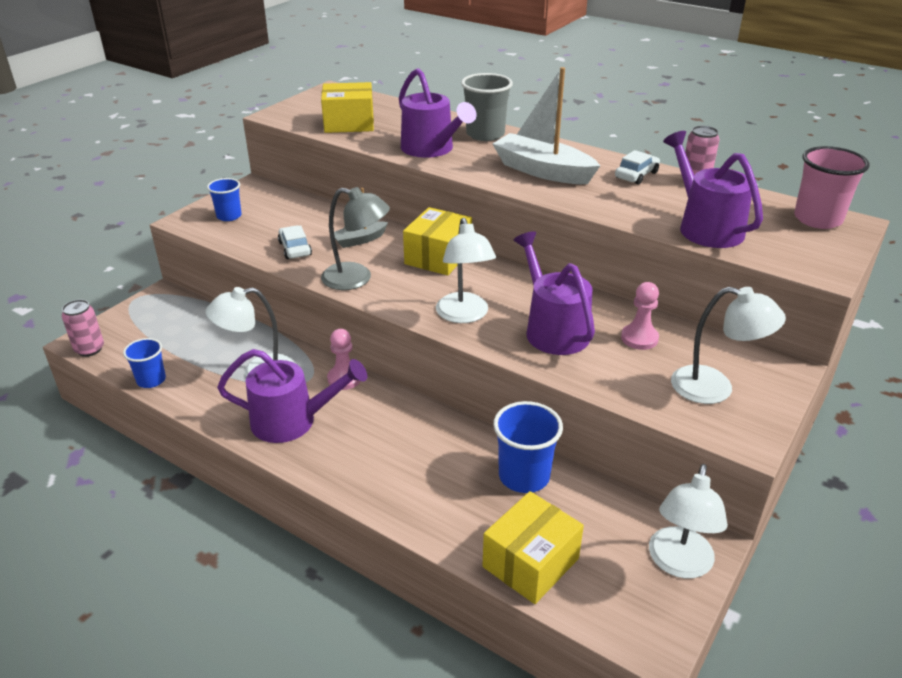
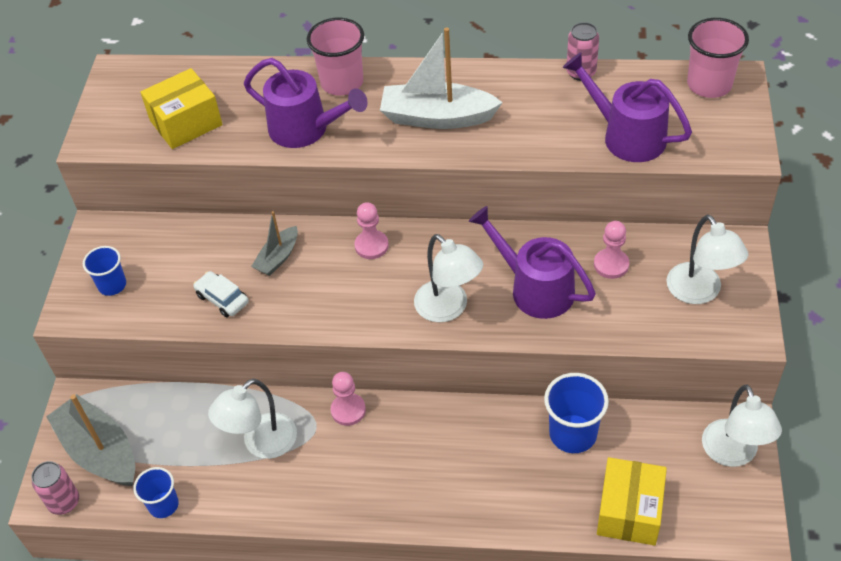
camera: 25 degrees left, 15 degrees up
purple watering can [217,349,367,443] -> none
grey lamp [321,187,390,290] -> none
yellow box [403,207,472,275] -> pink pawn [354,202,389,259]
grey cup [461,73,513,141] -> pink cup [307,18,364,95]
white car [615,150,660,185] -> none
white lamp [671,287,786,404] -> white lamp turned 75 degrees clockwise [666,215,748,304]
none -> grey boat [46,394,135,486]

